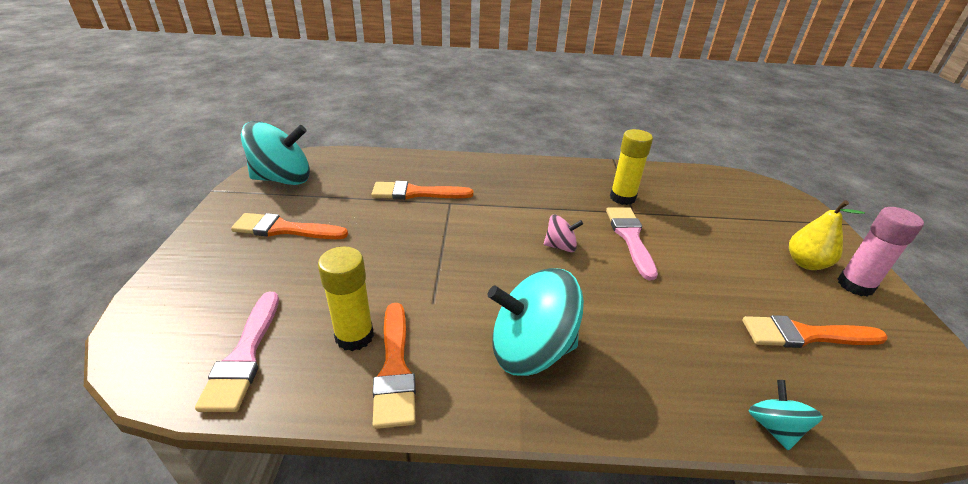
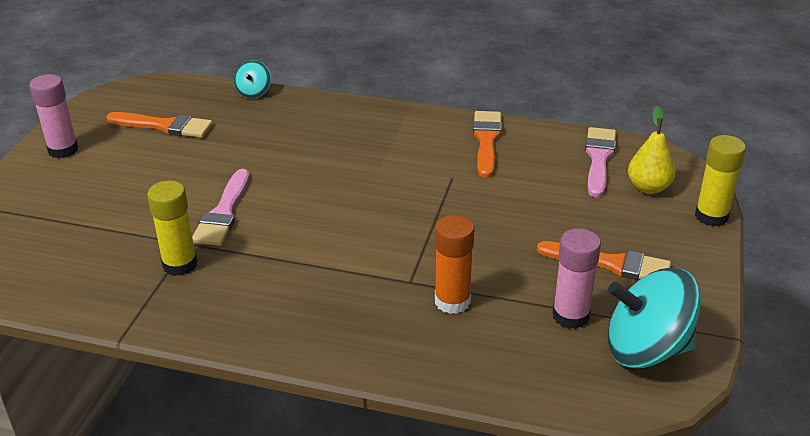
camera: 165 degrees left, 0 degrees up
yellow glue stick [318,246,374,351] -> yellow glue stick moved to [695,135,746,226]
orange brush [371,181,473,200] -> orange glue stick [435,215,474,314]
turquoise spinning top [488,268,584,376] -> none
pink spinning top [544,215,583,252] -> none
yellow pear [789,200,865,270] -> yellow pear moved to [628,106,676,194]
none -> pink glue stick [553,228,601,329]

